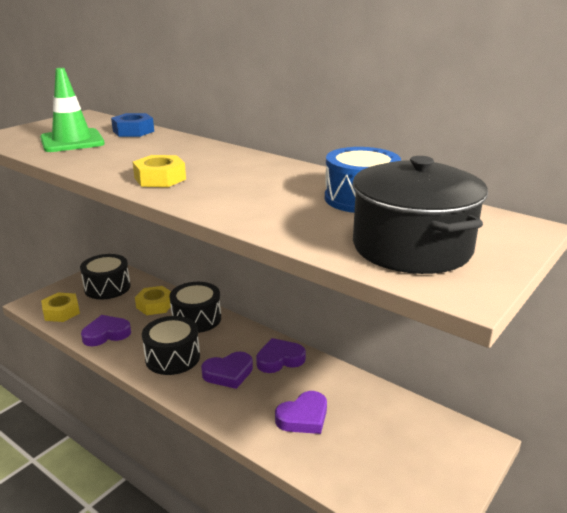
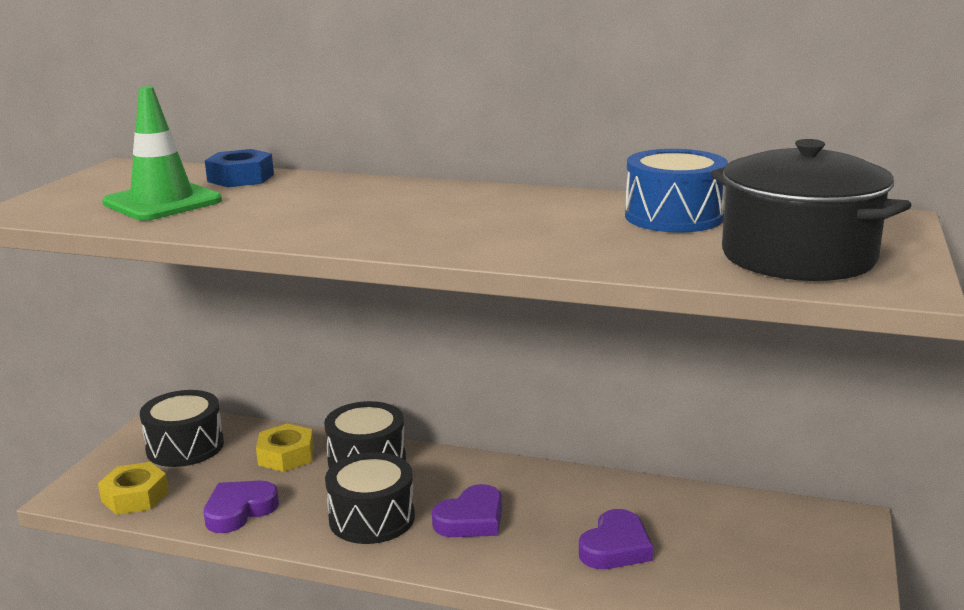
camera: 20 degrees left, 5 degrees down
yellow nut [133,155,186,187] -> none
purple heart [256,338,306,373] -> none

